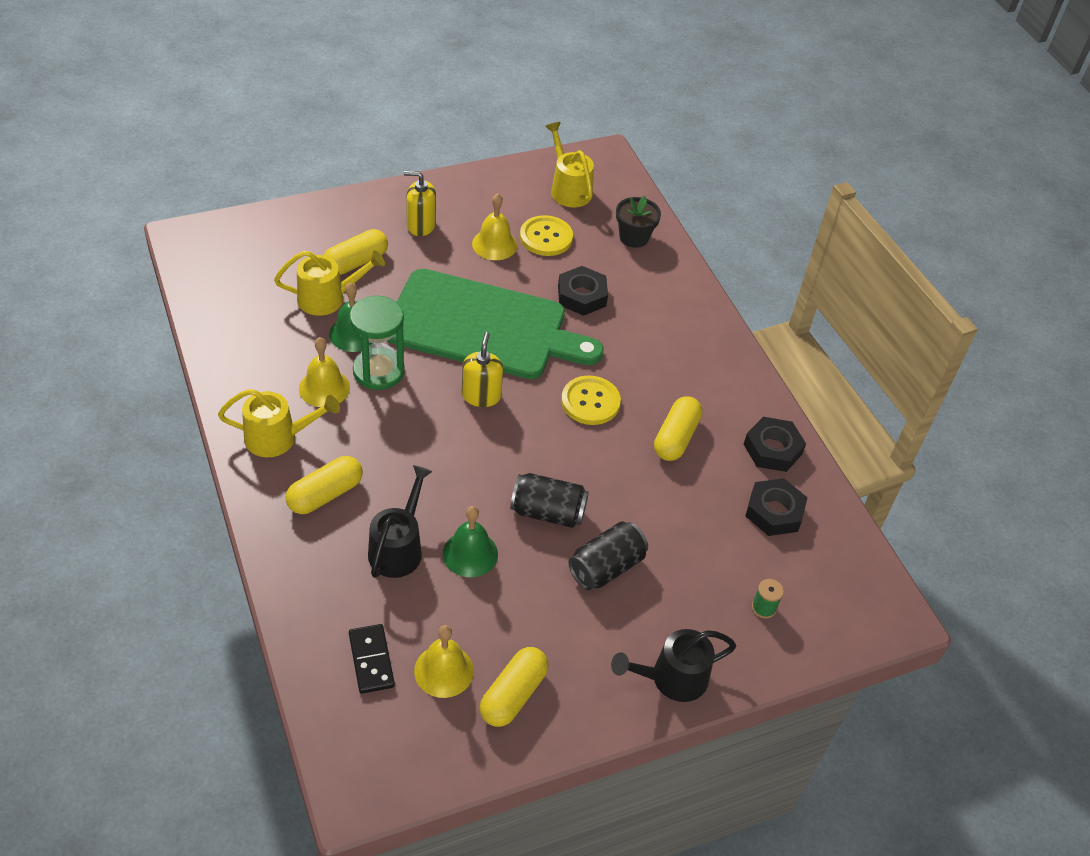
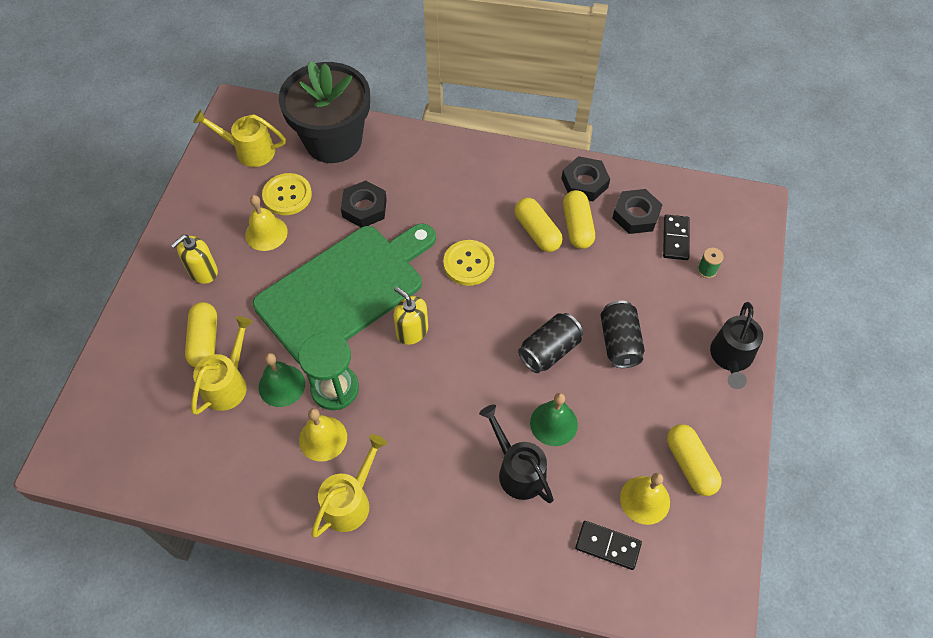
camera: 50 degrees left, 10 degrees up
yellow capsule [286,456,363,514] -> yellow capsule moved to [563,190,595,249]
black flower pot [616,195,661,248] -> black flower pot [279,61,370,163], size x2.17
none -> black domino [663,215,690,260]

